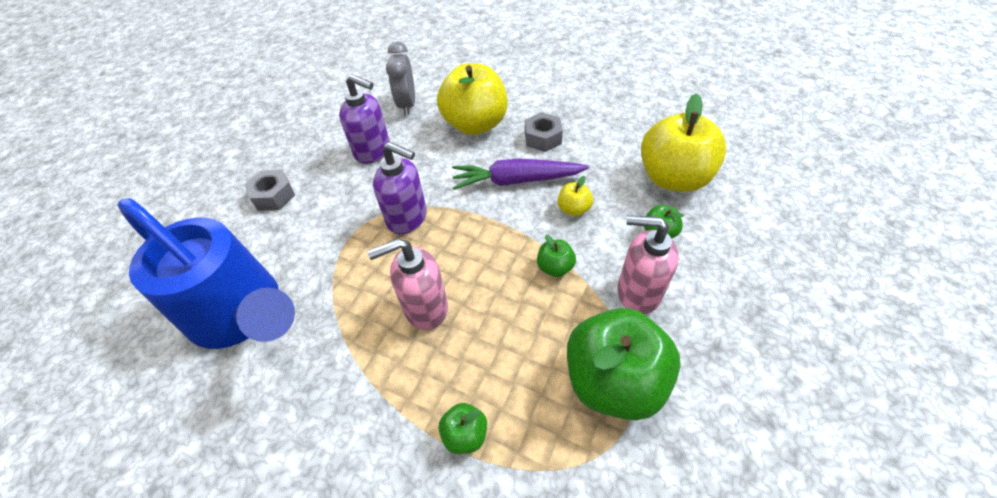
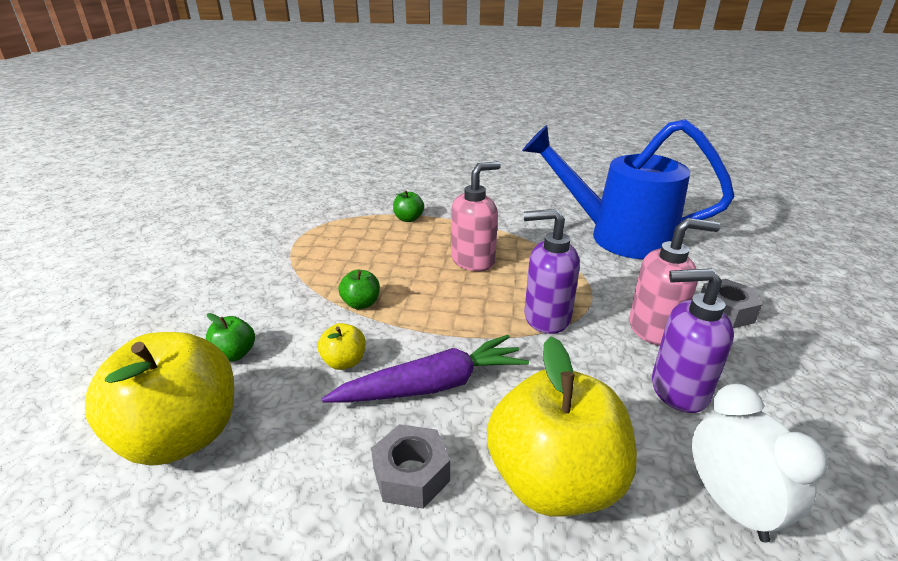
camera: 160 degrees right, 20 degrees down
grey clock [386,41,415,116] -> white clock [692,384,828,542]
green apple [567,308,681,420] -> none
pink soap dispenser [618,215,679,314] -> pink soap dispenser moved to [629,218,720,346]

